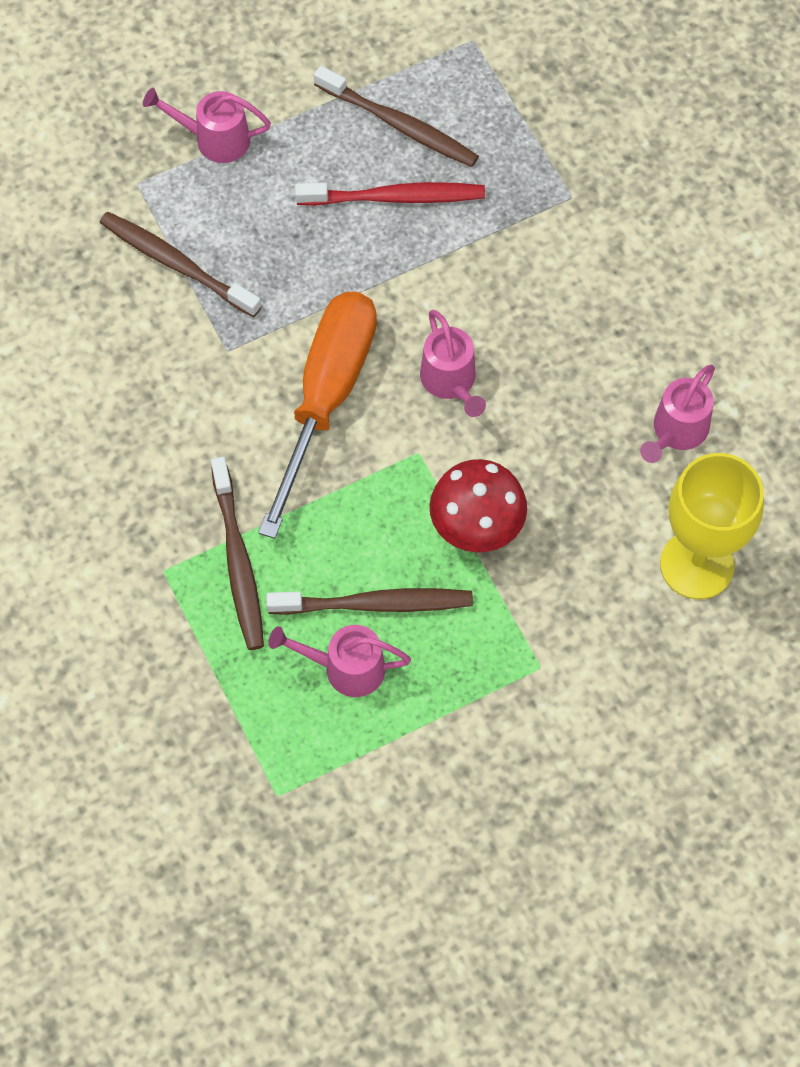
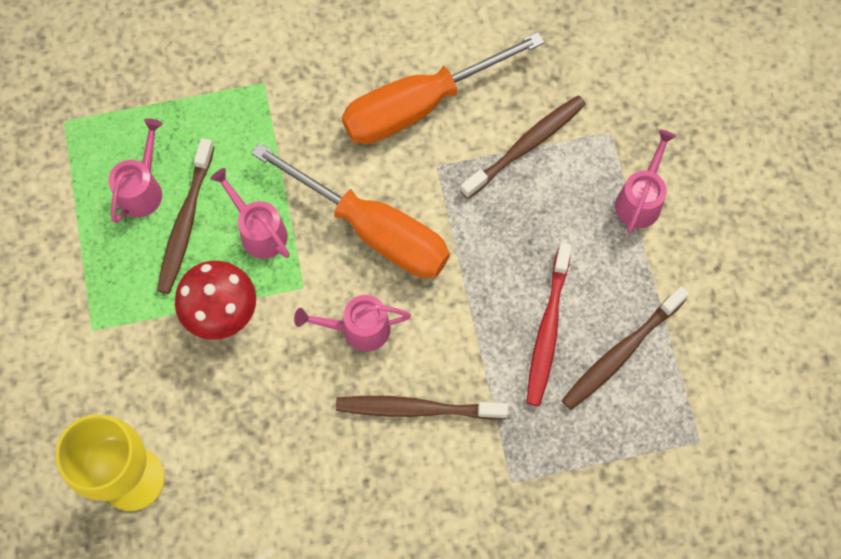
camera: 105 degrees right, 5 degrees up
brown toothbrush [211,457,264,650] -> brown toothbrush moved to [336,396,508,420]
pink watering can [640,365,715,463] -> pink watering can moved to [210,168,290,259]
none -> orange screwdriver [342,32,545,144]

